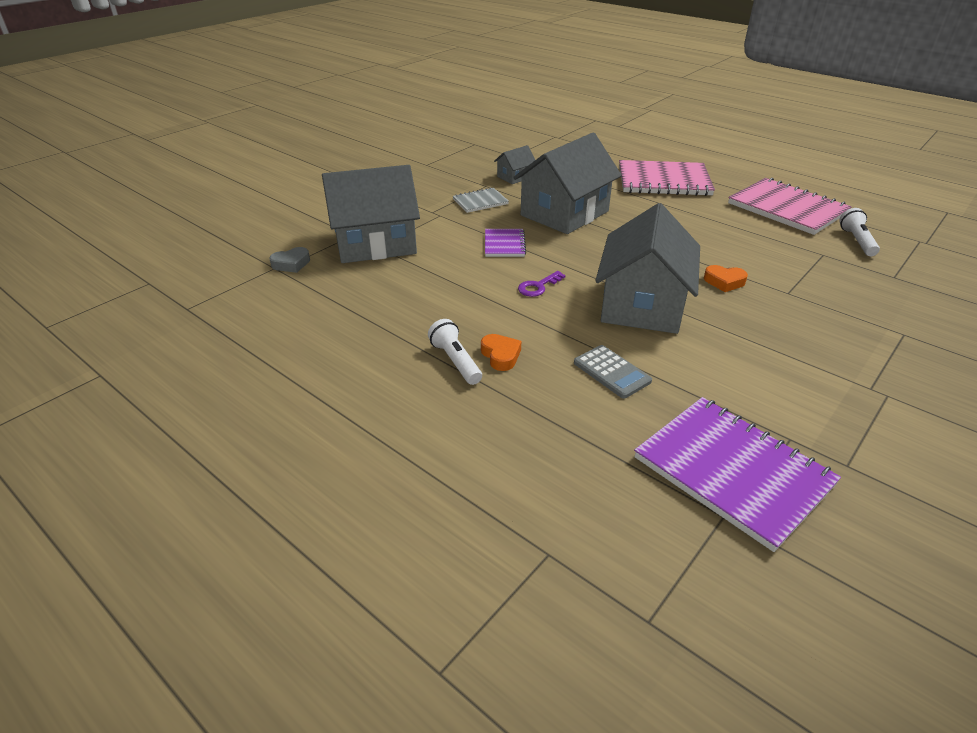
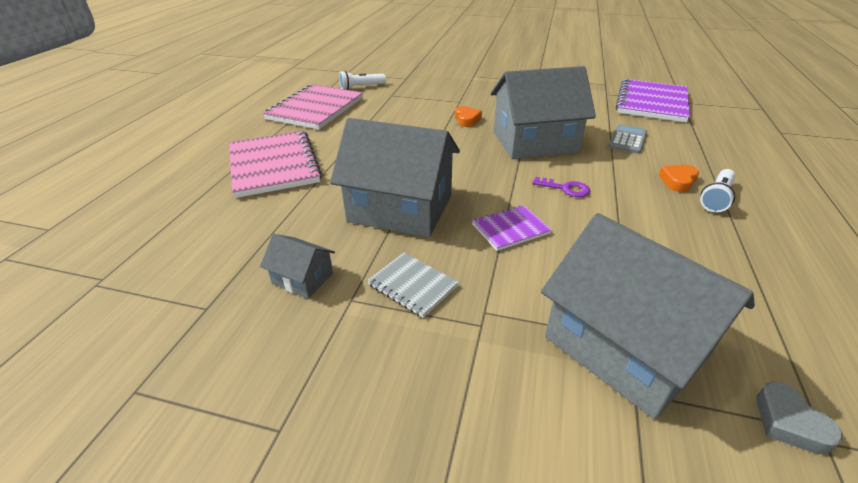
camera: 115 degrees left, 0 degrees up
grey heart [269,247,310,273] -> grey heart turned 150 degrees counterclockwise [756,381,843,455]

